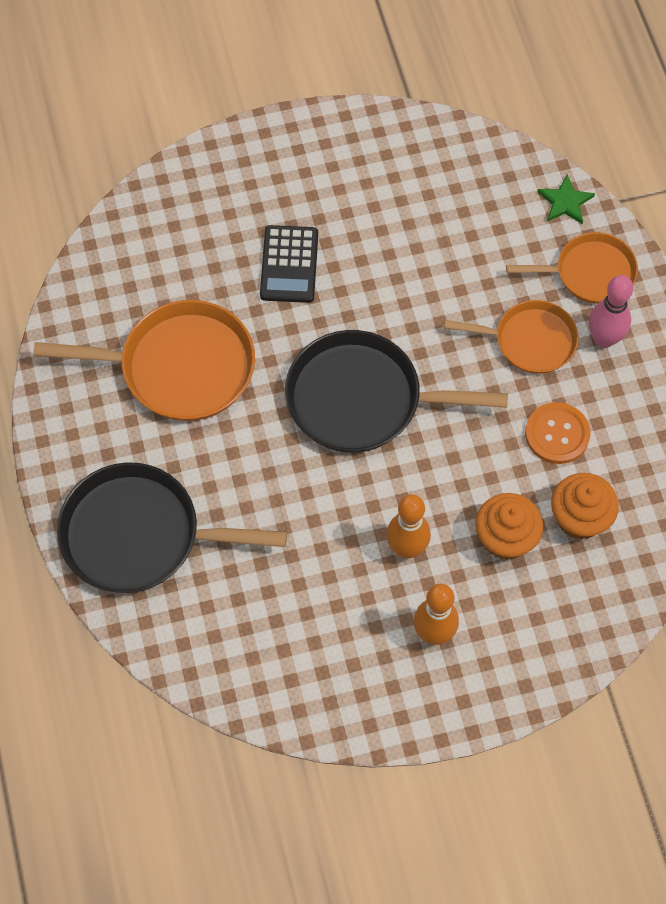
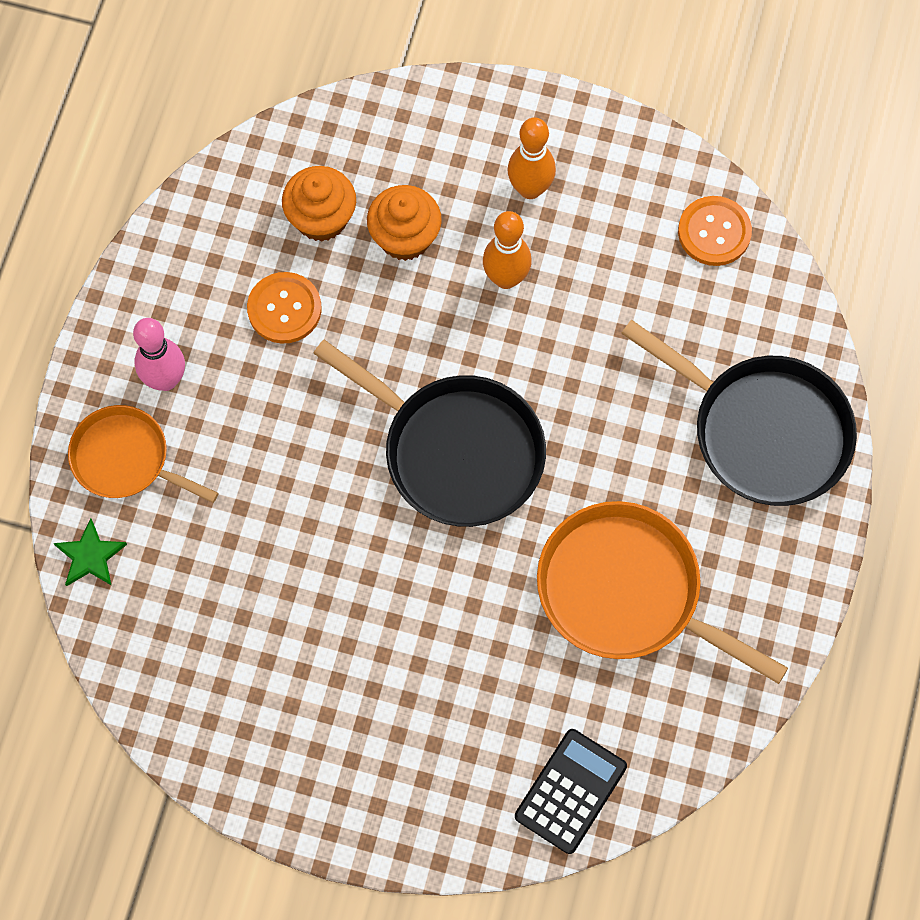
camera: 150 degrees left, 5 degrees up
black calculator [260,225,318,303] -> black calculator moved to [515,729,627,854]
orange pan [444,300,579,374] -> none
none -> orange button [678,196,752,266]

